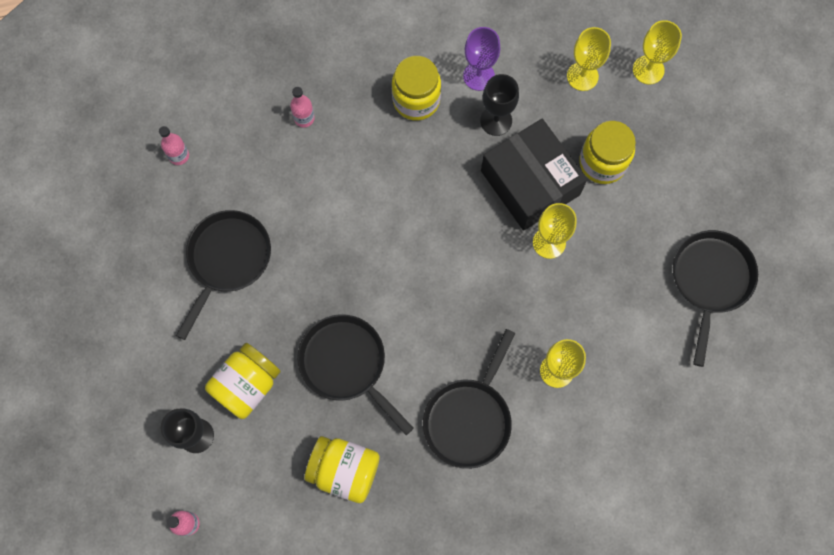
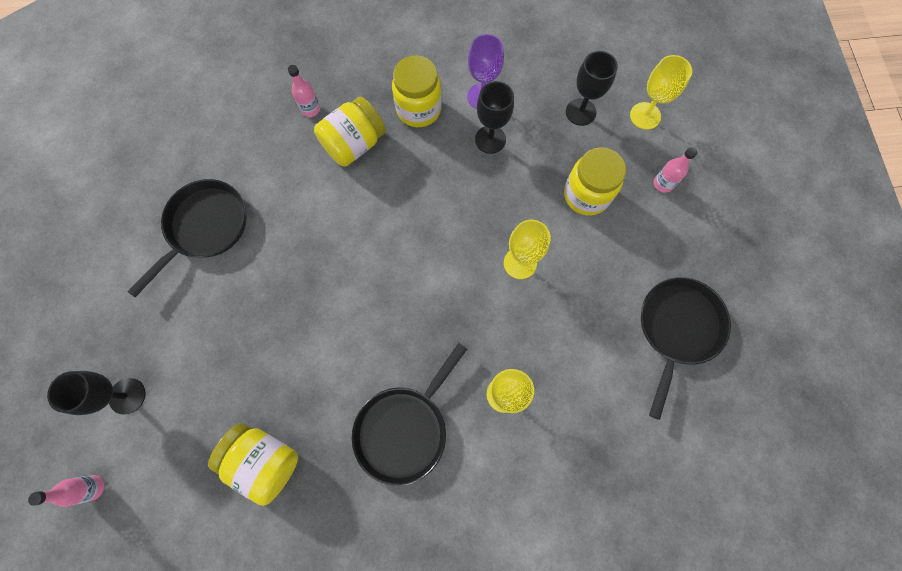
camera: 10 degrees right, 0 degrees up
pink bottle [159,126,189,165] -> pink bottle moved to [654,147,697,193]
yellow jar [205,343,281,419] -> yellow jar moved to [314,97,386,167]
black pan [297,314,414,435] -> none
black box [481,119,587,231] -> none
yellow goblet [567,27,611,91] -> black goblet [566,51,618,126]

